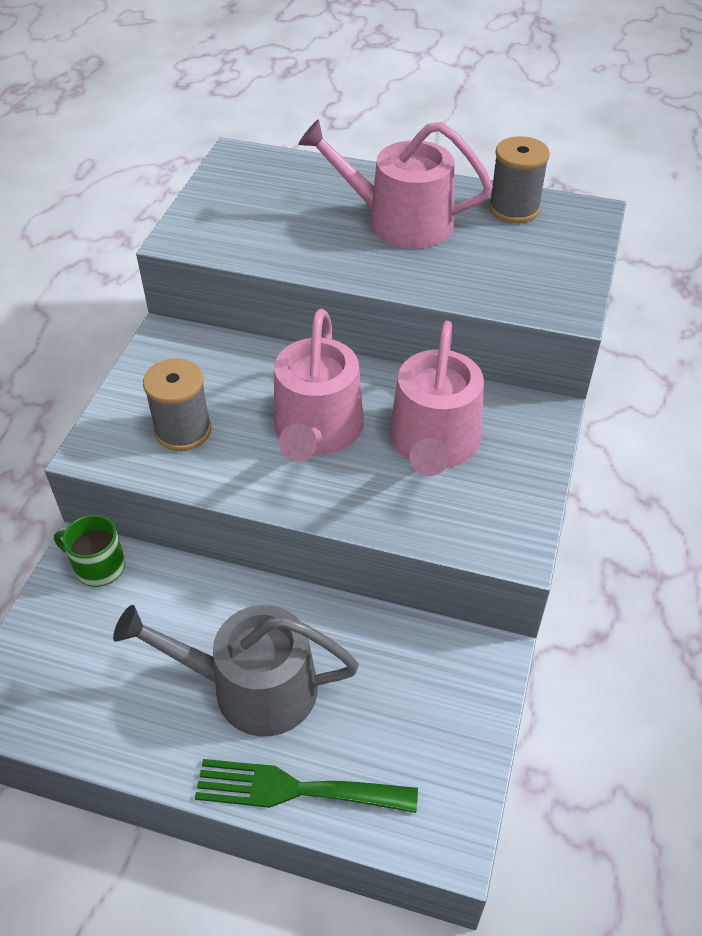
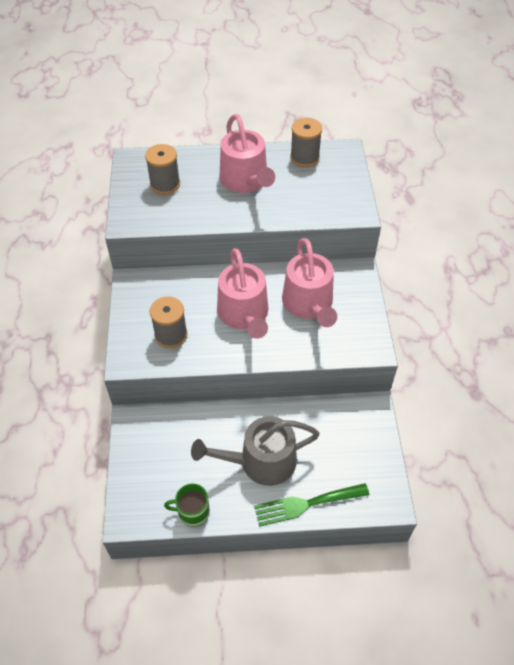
camera: 20 degrees left, 5 degrees up
green mug [54,515,125,587] -> green mug moved to [164,484,210,527]
pink watering can [298,119,493,249] -> pink watering can turned 105 degrees counterclockwise [220,114,275,193]
none -> grey spool [145,144,180,195]

